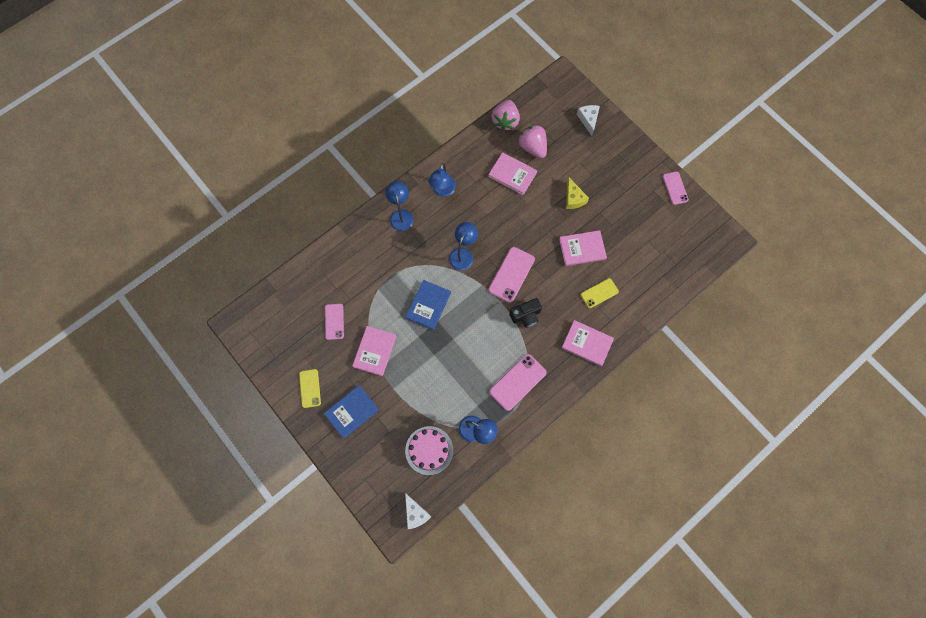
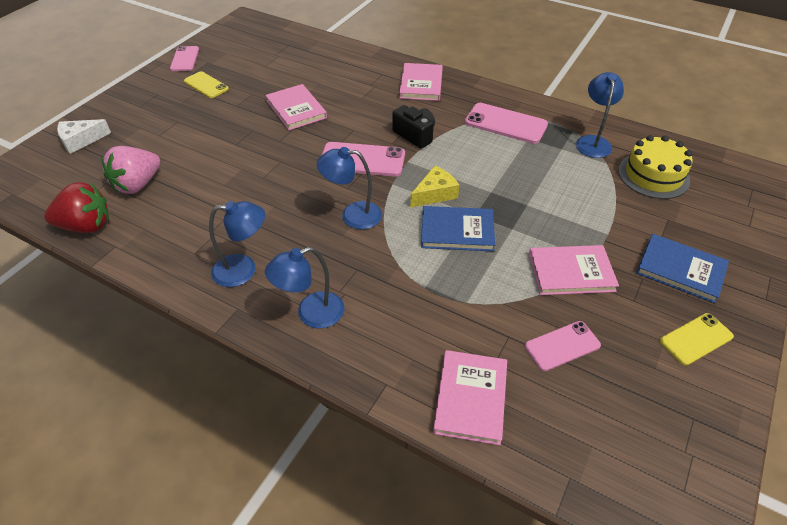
camera: 110 degrees left, 25 degrees down
pink cake [405,426,453,475] -> yellow cake [618,135,693,199]
white cheese [405,493,432,529] -> none
pink book [488,152,537,195] -> pink book moved to [433,350,507,445]
pink strawberry [491,100,520,131] -> red strawberry [44,182,109,233]
yellow cheese [566,178,589,209] -> yellow cheese moved to [410,166,459,208]
yellow phone [580,278,619,308] -> yellow phone moved to [184,71,229,98]
pink phone [662,171,689,205] -> pink phone turned 60 degrees counterclockwise [170,46,199,71]

